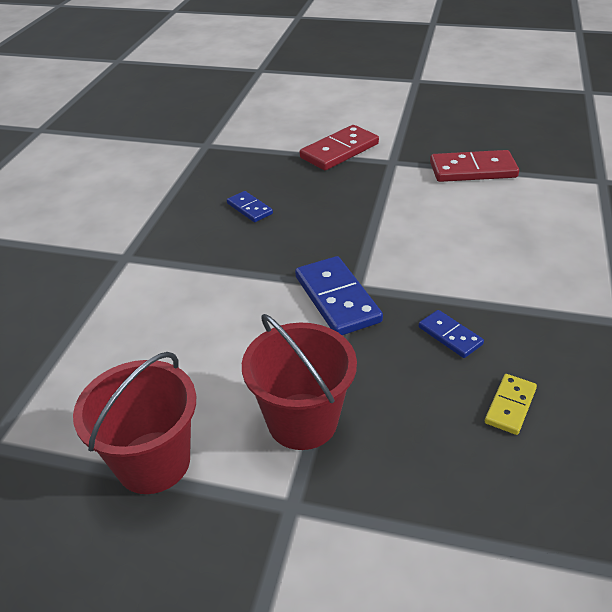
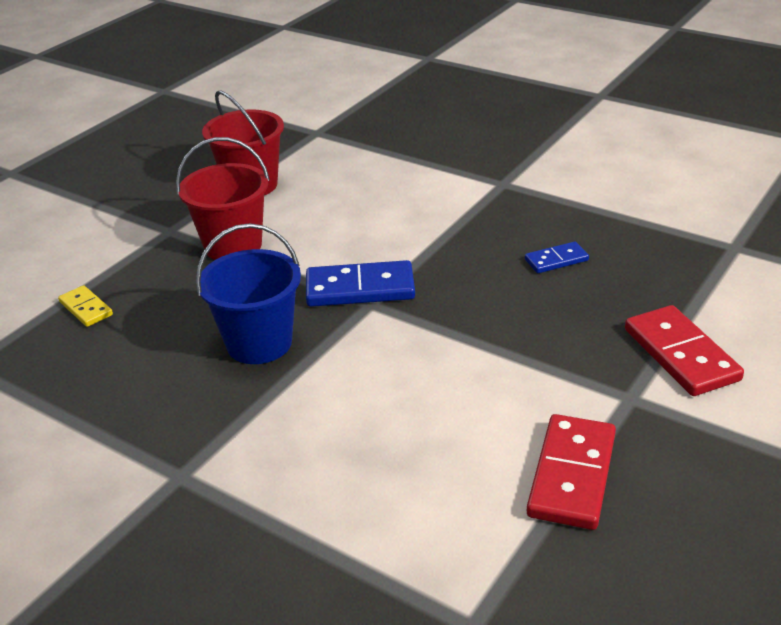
camera: 110 degrees right, 5 degrees down
blue domino [419,310,484,358] -> blue bucket [196,223,301,364]
yellow domino [485,374,537,435] -> yellow domino moved to [58,285,113,327]

